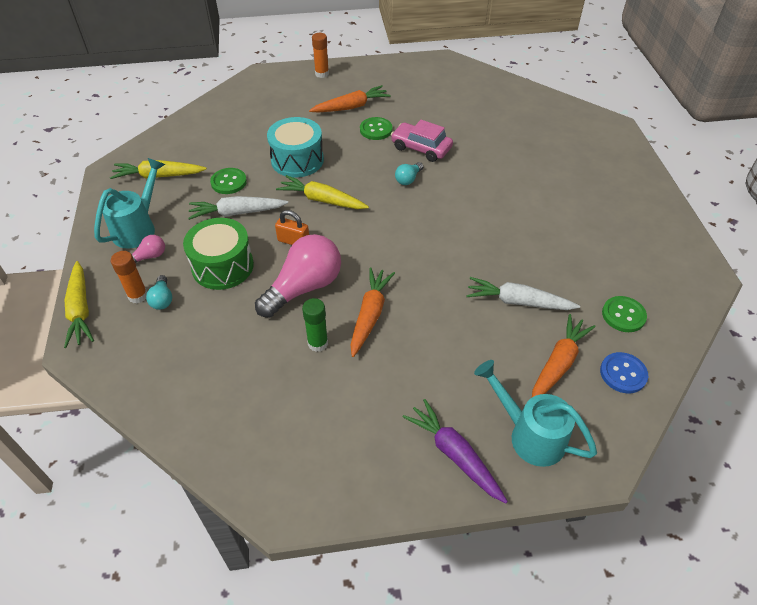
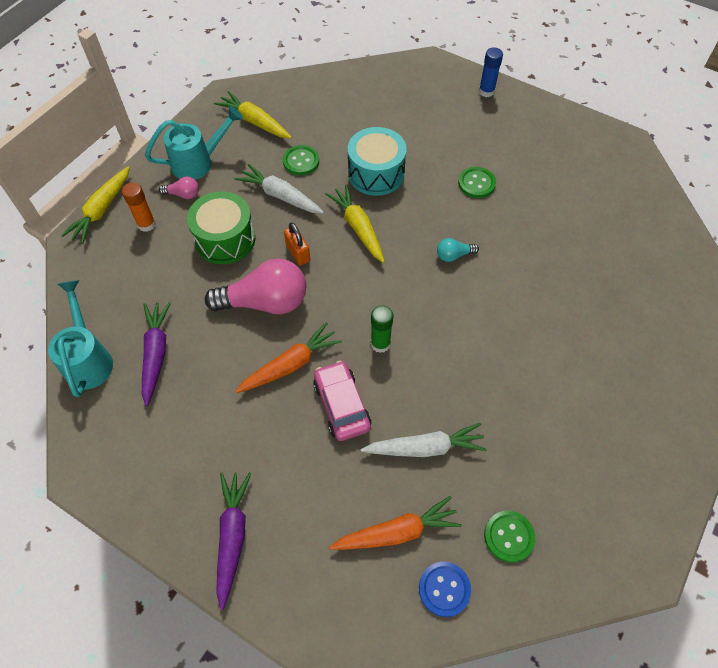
camera: 40 degrees right, 10 degrees up
turquoise light bulb [146,275,172,310] -> none
green glue stick [302,298,328,352] -> green glue stick moved to [371,305,393,353]
orange carrot [309,85,391,113] -> none
orange glue stick [312,33,329,78] -> blue glue stick [479,47,503,97]
pink car [391,120,453,162] -> pink car moved to [313,360,371,441]
white carrot [466,277,580,310] -> white carrot turned 120 degrees clockwise [360,423,487,457]
turquoise watering can [474,360,597,467] -> turquoise watering can moved to [48,280,113,397]
none -> purple carrot [142,302,171,406]

